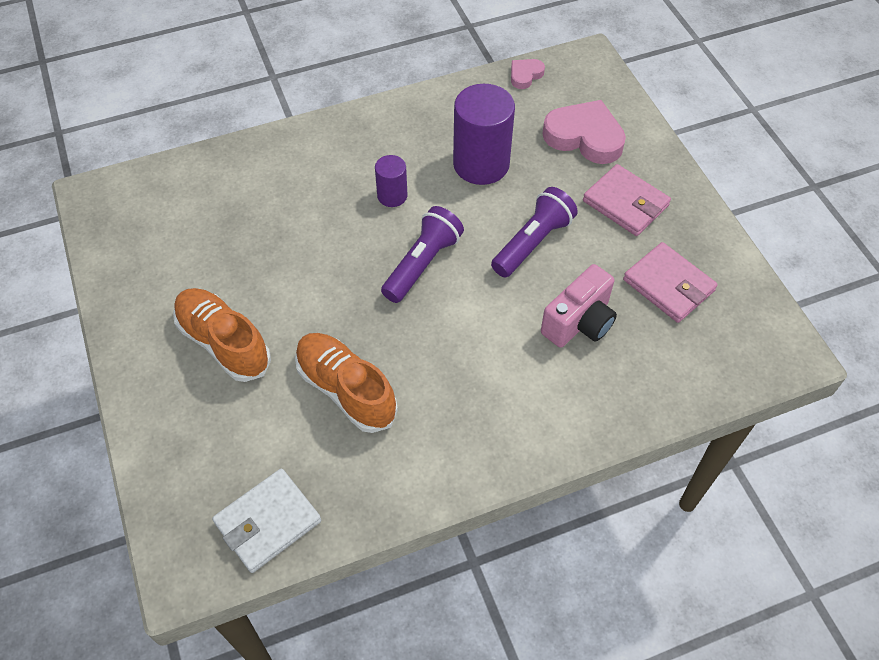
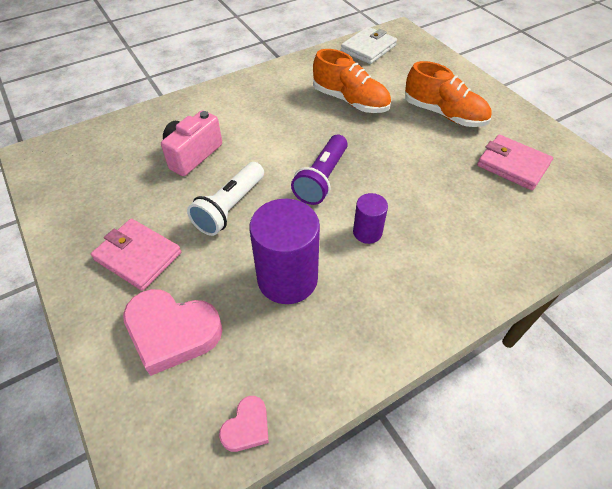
camera: 170 degrees right, 5 degrees down
purple flashlight [491,187,578,278] -> white flashlight [187,162,264,236]
pink wallet [623,242,718,323] -> pink wallet moved to [477,135,553,190]

